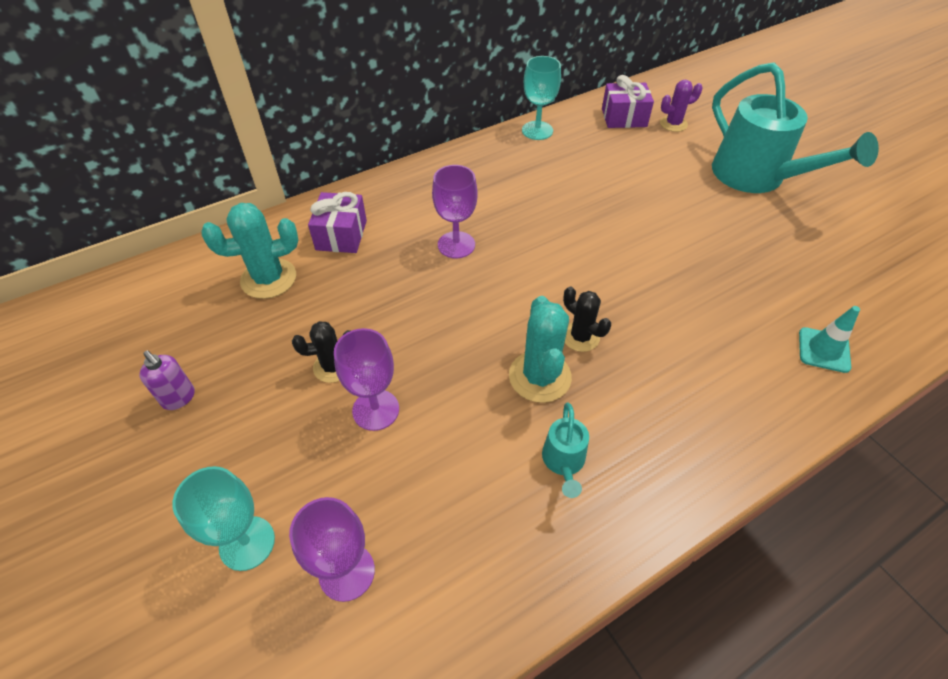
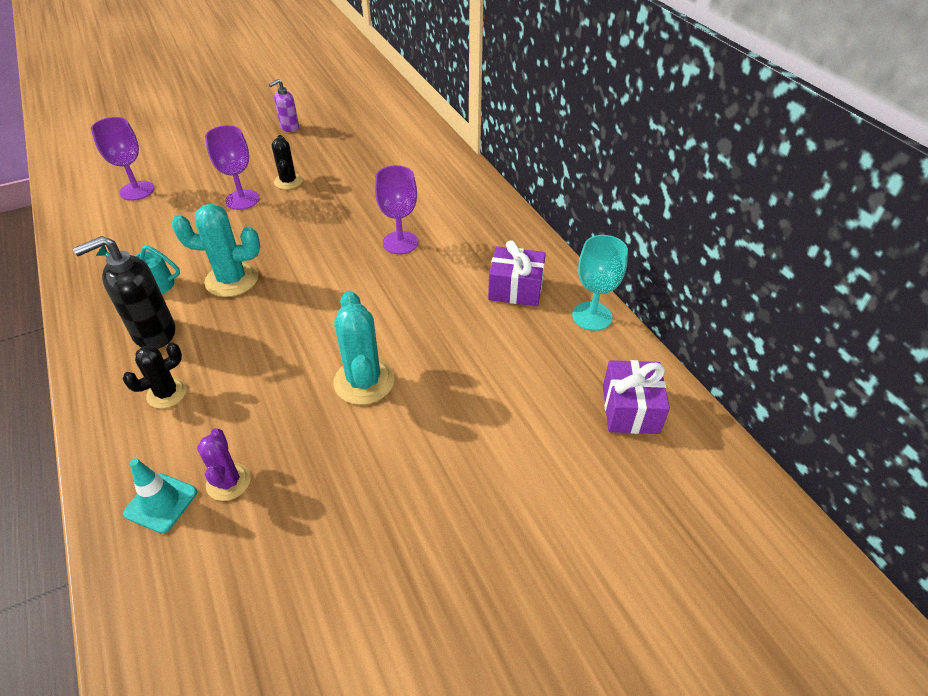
camera: 95 degrees right, 5 degrees down
turquoise goblet [172,466,275,571] -> none
turquoise cactus [201,203,298,299] -> turquoise cactus moved to [333,291,394,405]
purple gift [308,192,367,253] -> purple gift moved to [488,240,546,306]
black cactus [563,287,611,352] -> black cactus moved to [123,342,187,409]
purple cactus [660,80,703,132] -> purple cactus moved to [197,428,251,501]
turquoise watering can [712,62,879,193] -> none
none -> black soap dispenser [73,236,175,349]

